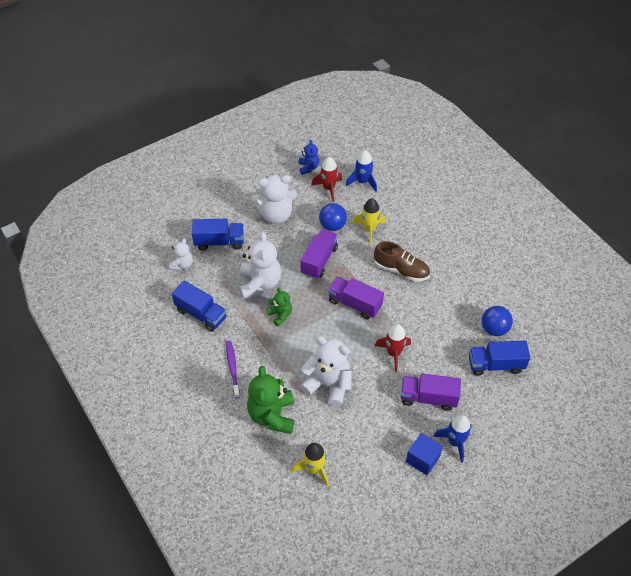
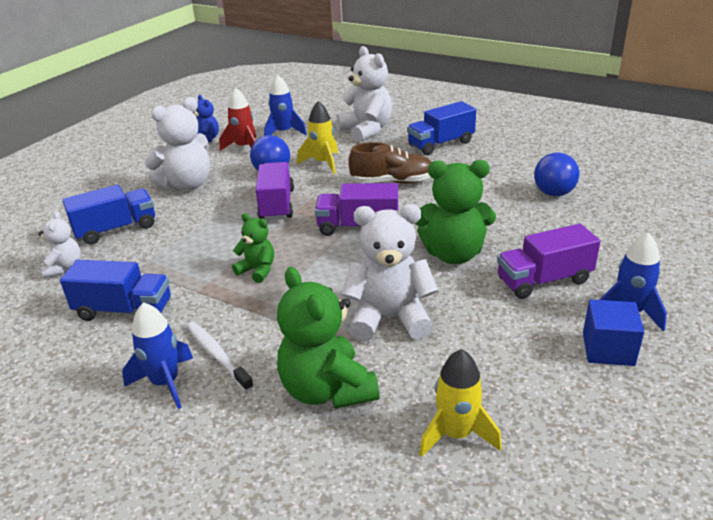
camera: 25 degrees left, 20 degrees down
purple toothbrush [226,341,240,398] -> white toothbrush [187,322,254,392]
white teddy bear [240,232,281,299] -> white teddy bear moved to [337,46,392,142]
red rocket [375,324,411,372] -> green teddy bear [415,160,496,264]
blue truck [469,340,530,376] -> blue truck moved to [407,101,476,155]
none -> blue rocket [122,302,193,409]

